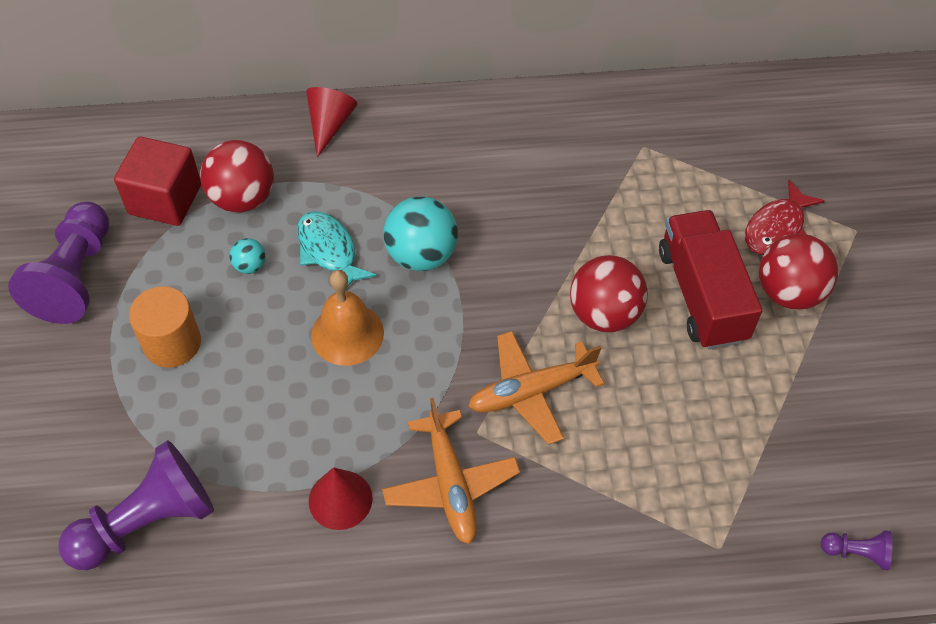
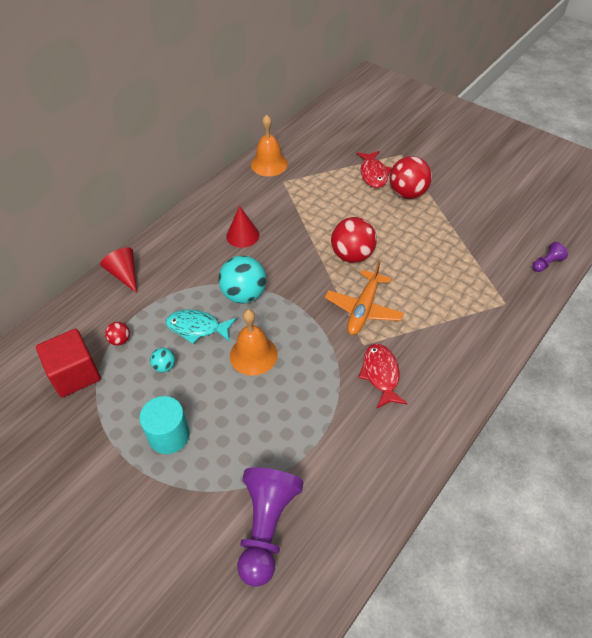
camera: 45 degrees left, 5 degrees down
purple pawn [8,202,109,324] -> none
orange cylinder [129,286,201,368] -> turquoise cylinder [139,396,190,454]
red ball [200,140,274,213] -> red ball [105,322,130,346], size x0.48
red cone [309,467,373,530] -> red cone moved to [226,206,259,248]
orange plane [382,398,520,544] -> red fish [358,344,408,409]
red truck [659,210,762,349] -> none
none -> orange bell [251,114,288,176]

